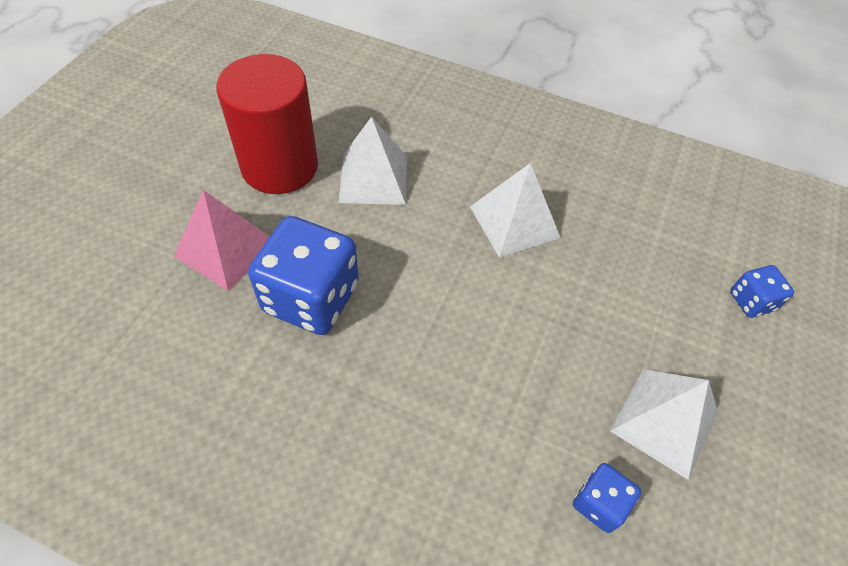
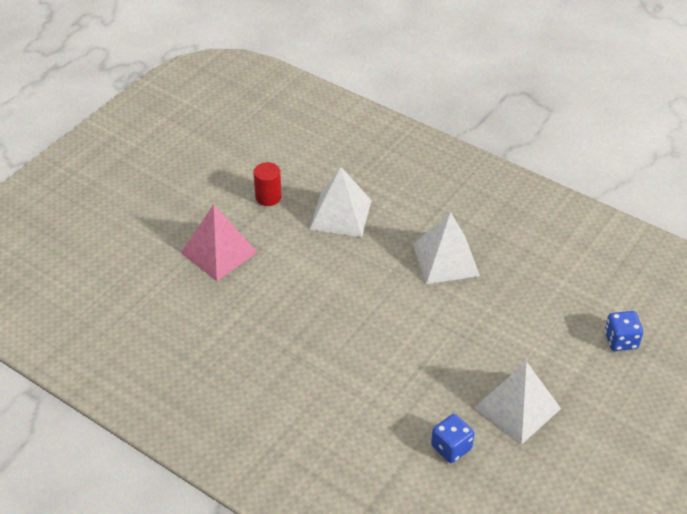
camera: 15 degrees right, 10 degrees down
red cylinder [216,54,318,194] -> red cylinder [253,162,282,206], size x0.43
blue dice [248,216,359,335] -> none

